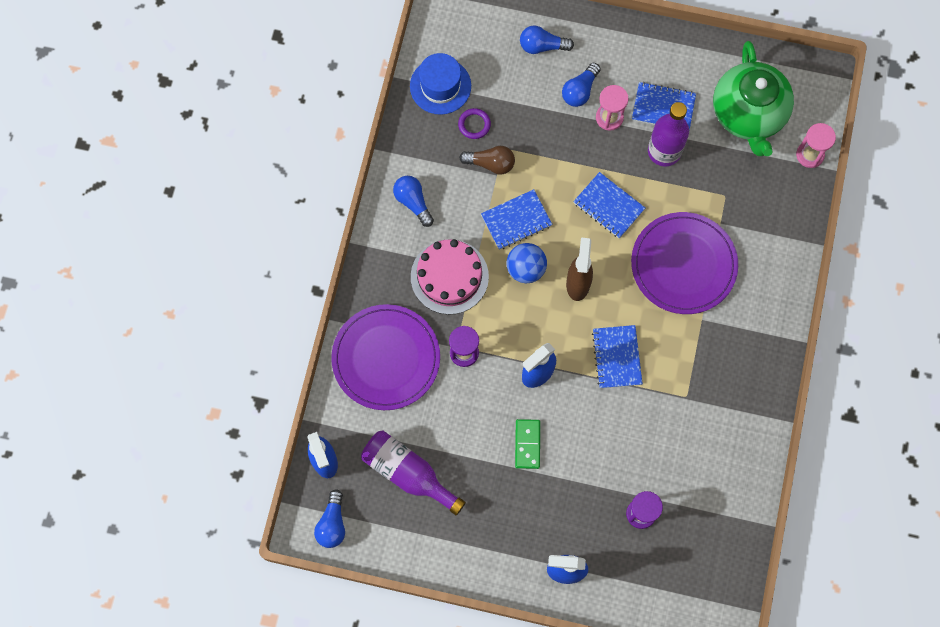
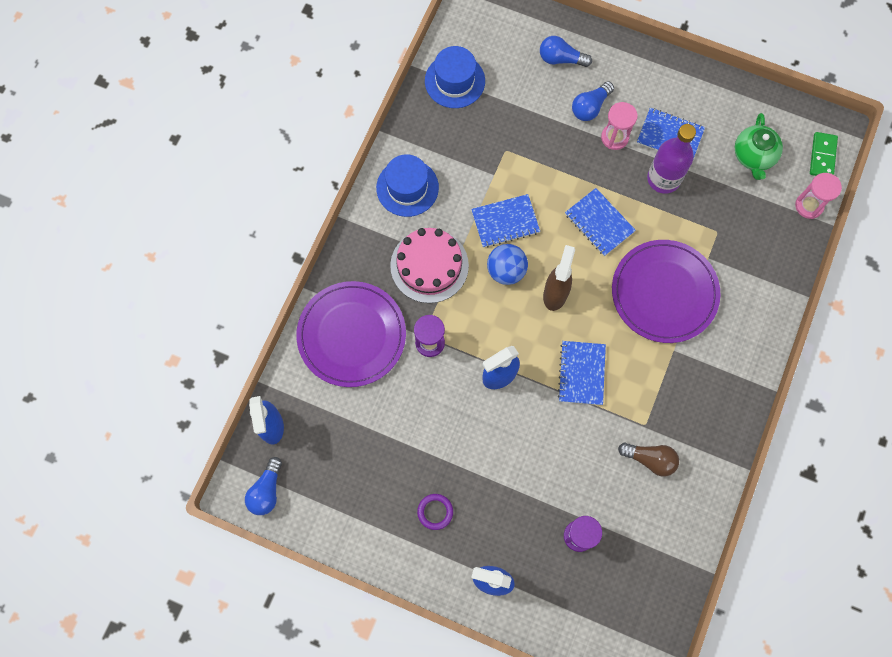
camera: 10 degrees right, 0 degrees up
purple bottle [361,430,466,516] -> none
blue light bulb [393,176,434,227] -> blue hat [376,154,439,217]
purple ring [458,108,491,139] -> purple ring moved to [417,494,453,530]
brown light bulb [459,146,515,174] -> brown light bulb moved to [618,443,679,477]
green domino [515,419,540,469] -> green domino moved to [810,132,838,176]
green teapot [713,41,794,156] -> green teapot [735,113,783,180], size x0.59

